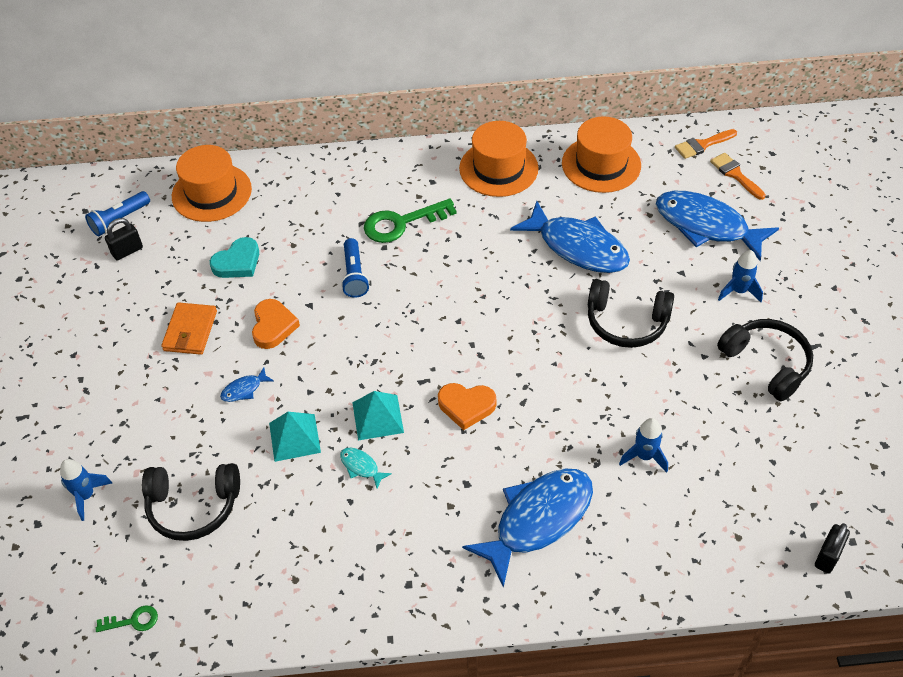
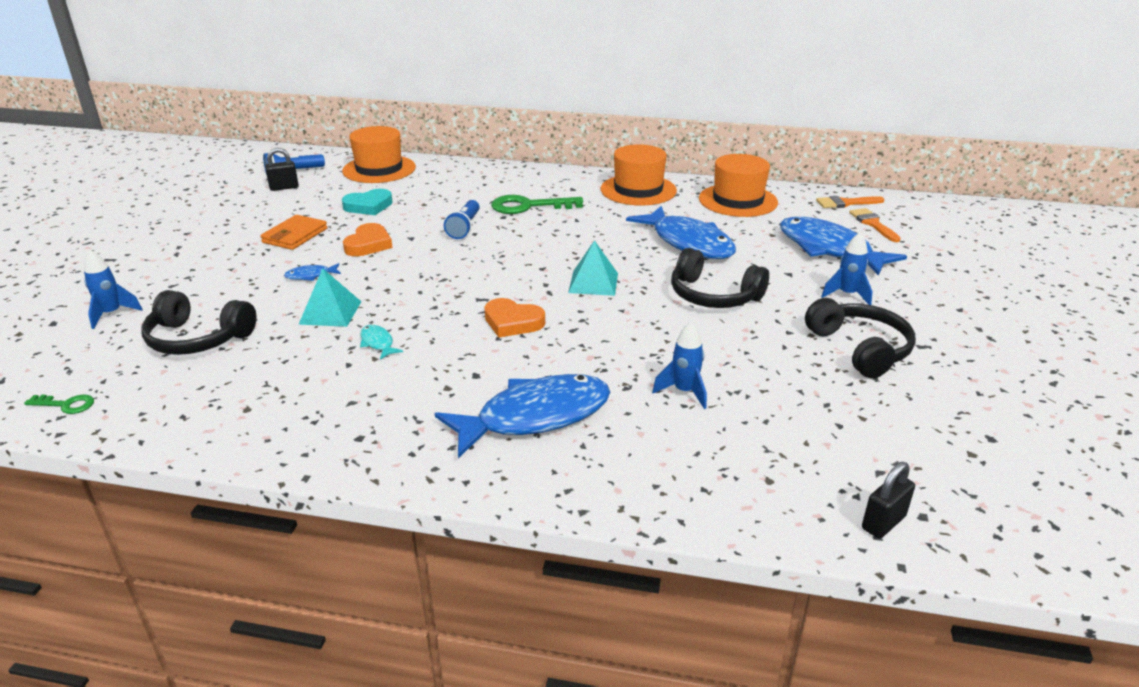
camera: 15 degrees right, 20 degrees down
turquoise pyramid [352,391,404,441] -> turquoise pyramid moved to [568,240,618,296]

